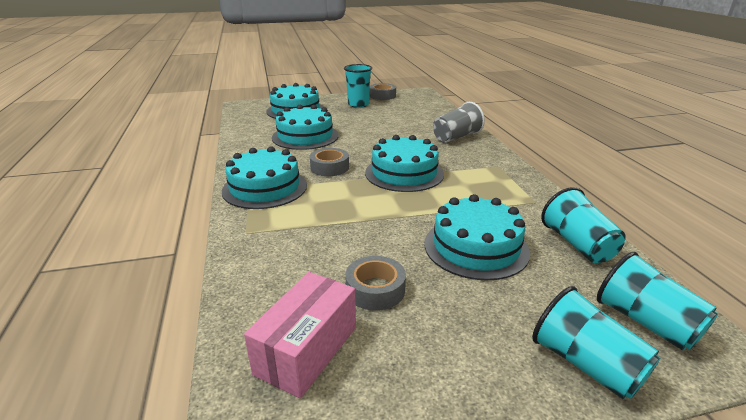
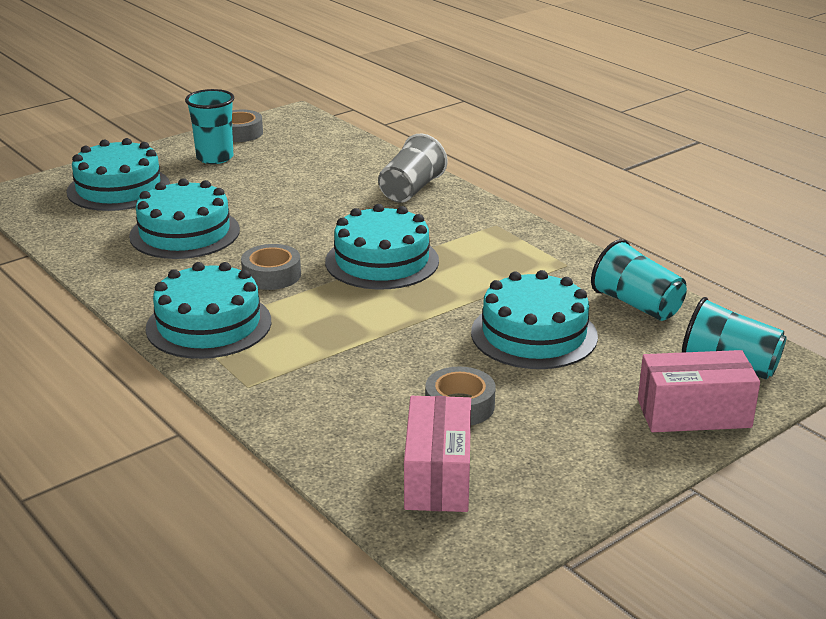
camera: 25 degrees left, 0 degrees up
turquoise cup [532,286,660,399] -> pink box [638,350,760,432]

